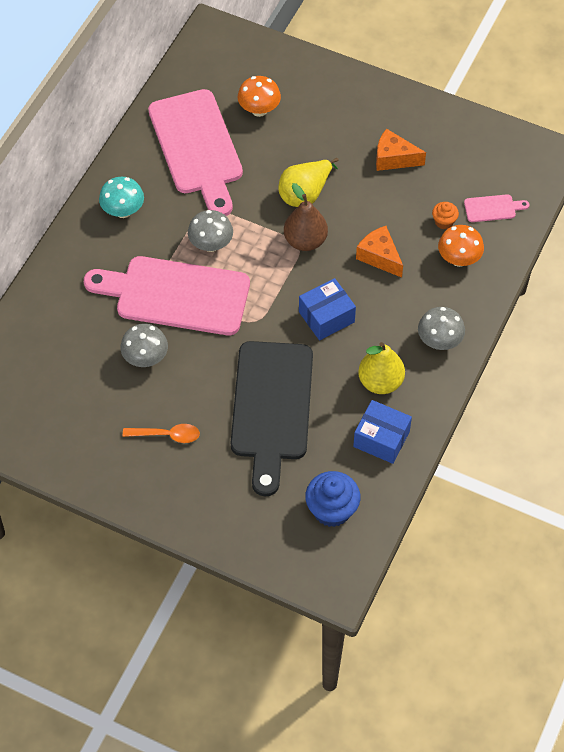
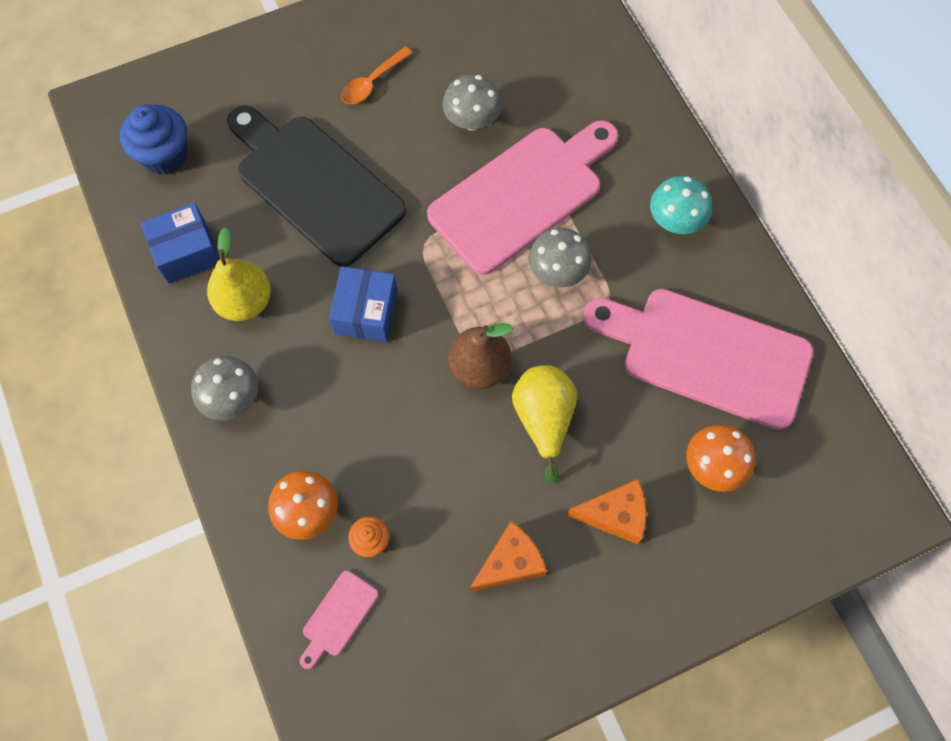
camera: 130 degrees right, 10 degrees up
orange cheese [356,226,403,278] -> orange cheese moved to [566,479,647,544]

